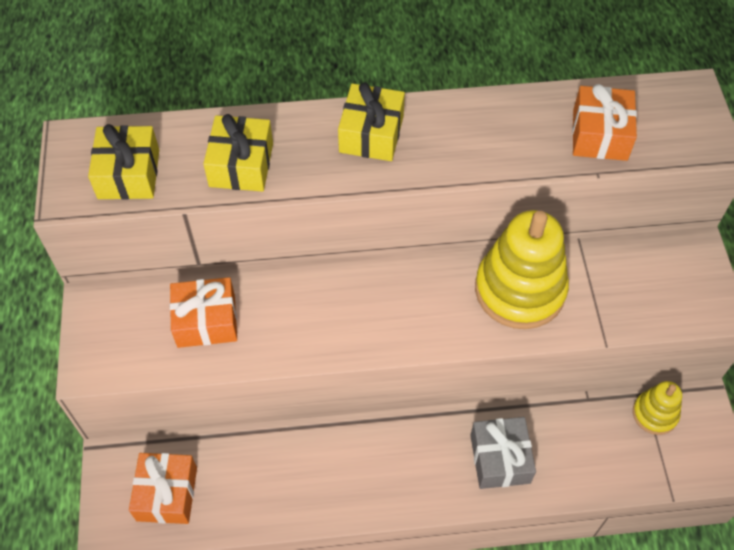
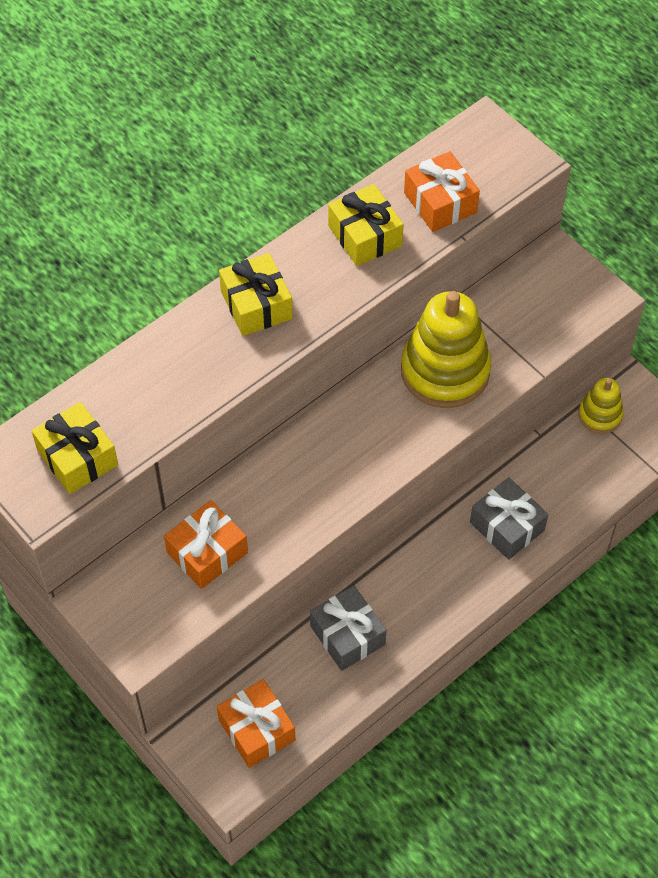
camera: 35 degrees left, 0 degrees up
yellow gift [203,114,273,192] -> yellow gift moved to [328,184,404,266]
none -> grey gift [310,586,386,671]

